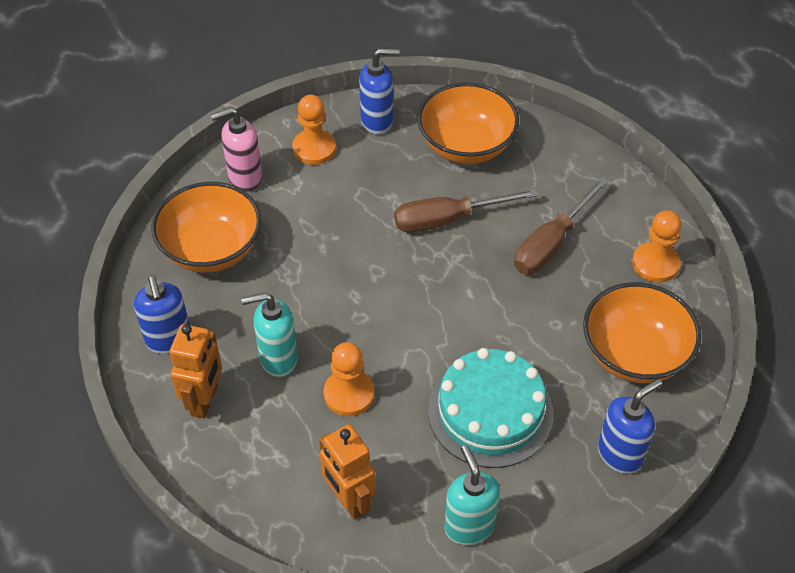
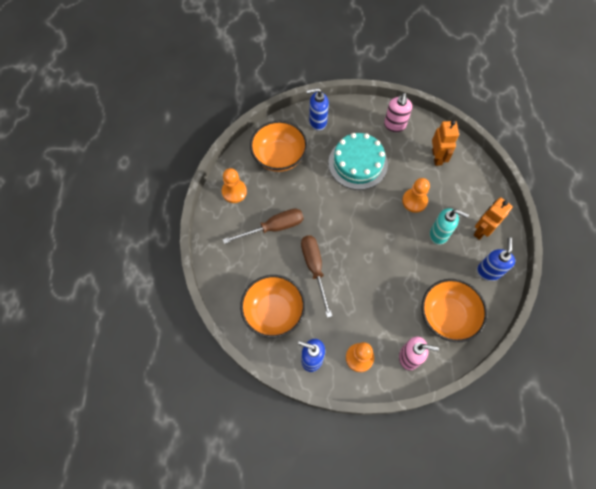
camera: 150 degrees left, 15 degrees up
brown screwdriver [394,189,538,233] -> brown screwdriver turned 120 degrees counterclockwise [301,235,332,318]
turquoise soap dispenser [444,445,500,545] -> pink soap dispenser [384,93,412,132]

